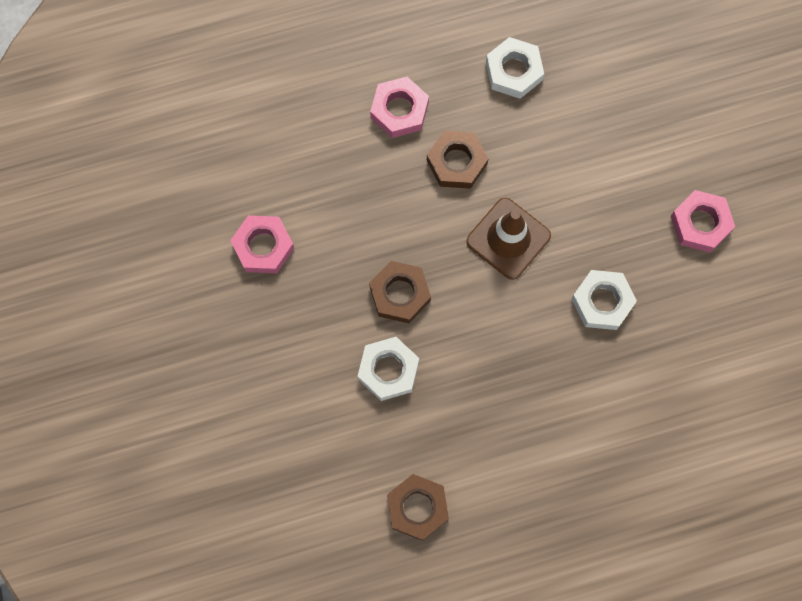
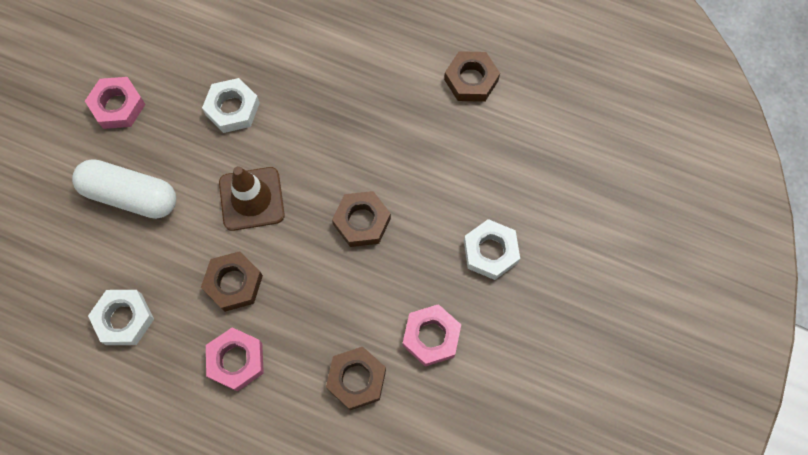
camera: 140 degrees left, 5 degrees down
white nut [358,337,419,401] -> white nut moved to [464,219,520,280]
none -> white capsule [72,159,176,219]
none -> brown nut [326,347,386,410]

